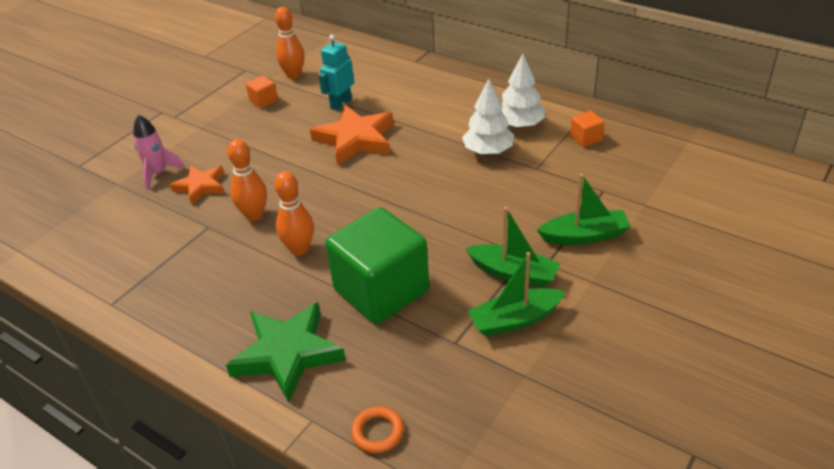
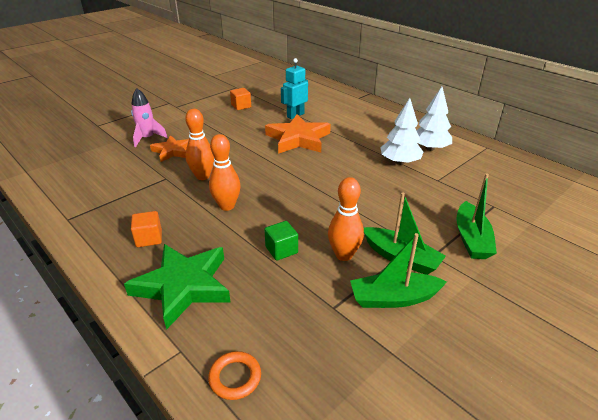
camera: 10 degrees right, 5 degrees down
orange bowling pin [275,7,304,79] -> orange bowling pin moved to [328,177,364,261]
green cube [325,207,429,324] -> green cube [264,221,298,261], size x0.41
green boat [537,174,631,245] -> green boat turned 90 degrees clockwise [456,173,497,259]
orange cube [570,111,605,147] -> orange cube moved to [131,211,162,247]

